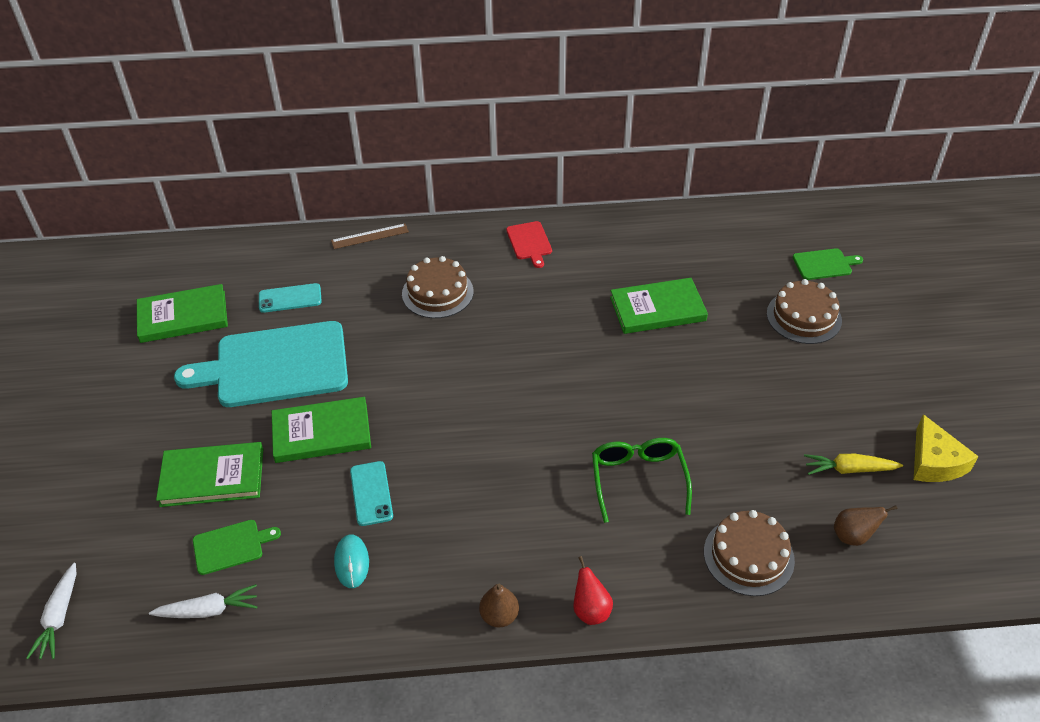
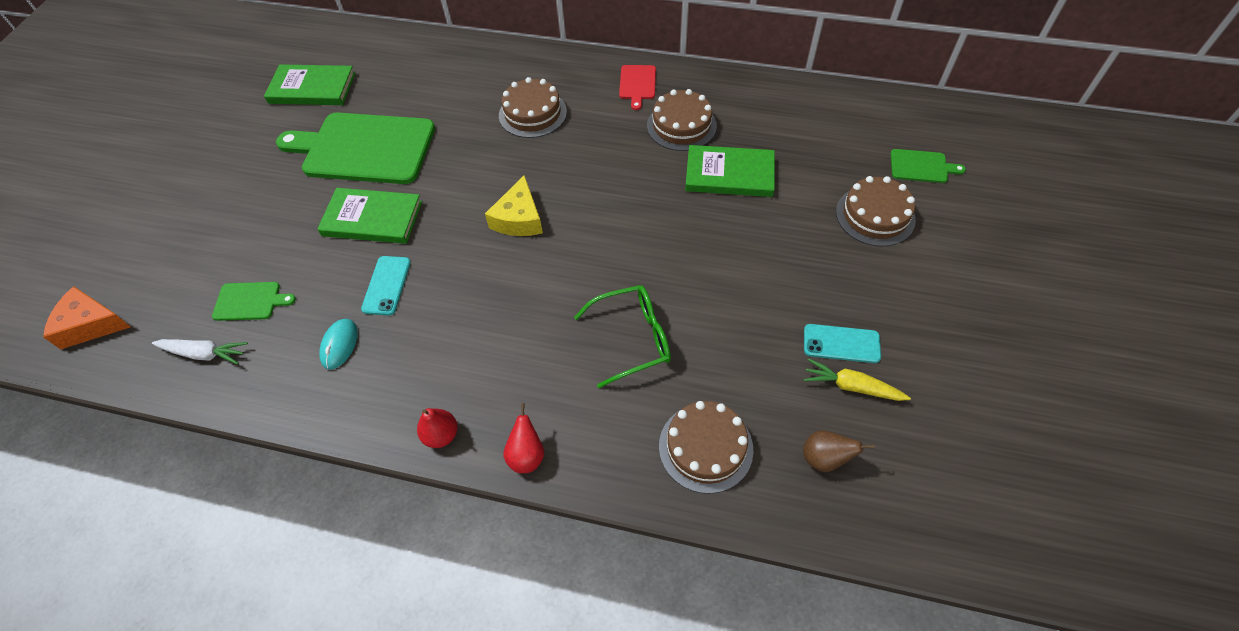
camera: 20 degrees right, 10 degrees up
white carrot [26,563,76,659] -> orange cheese [43,286,130,349]
green book [156,442,263,507] -> none
turquoise cutting board [174,321,348,407] -> green cutting board [276,112,435,184]
turquoise phone [259,283,322,313] -> turquoise phone moved to [804,324,881,363]
brown ruler [331,224,409,249] -> none
brown pear [479,583,519,628] -> red pear [417,408,458,448]
green glasses [592,438,692,523] -> green glasses turned 60 degrees clockwise [574,285,671,388]
yellow cheese [914,414,978,482] -> yellow cheese moved to [485,175,543,236]
none -> brown cake [647,89,717,151]

